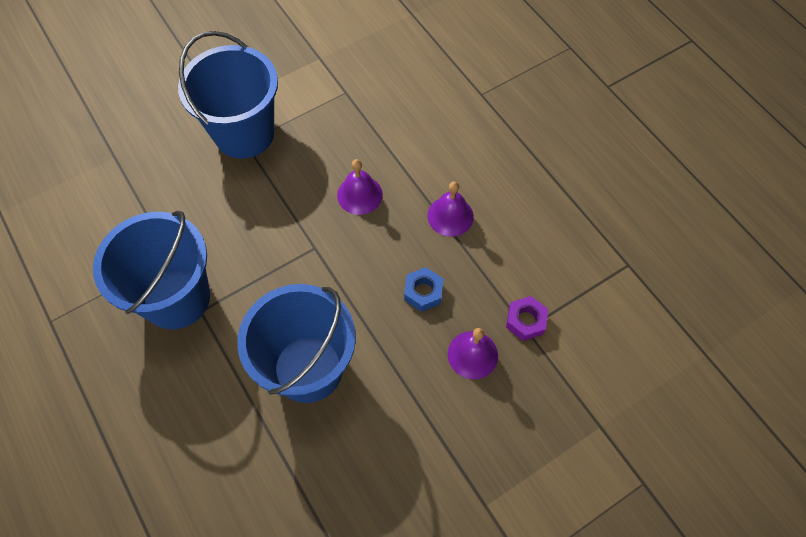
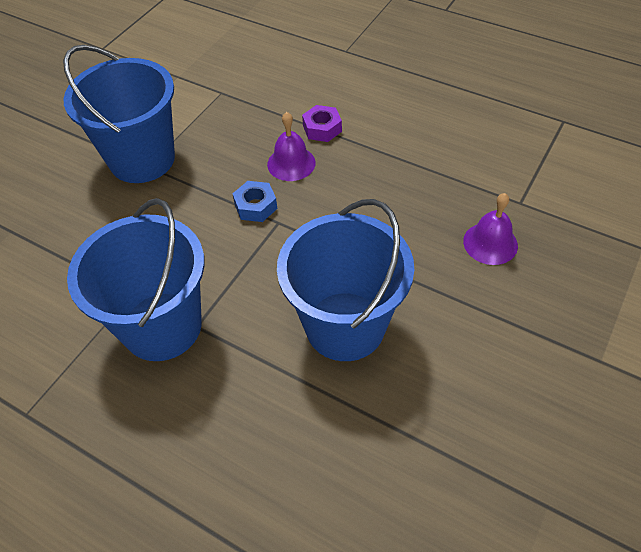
camera: 25 degrees left, 10 degrees down
blue nut [404,267,443,312] -> blue nut moved to [232,181,277,222]
purple bell [427,181,474,237] -> none
purple nut [506,296,548,341] -> purple nut moved to [302,105,342,142]

